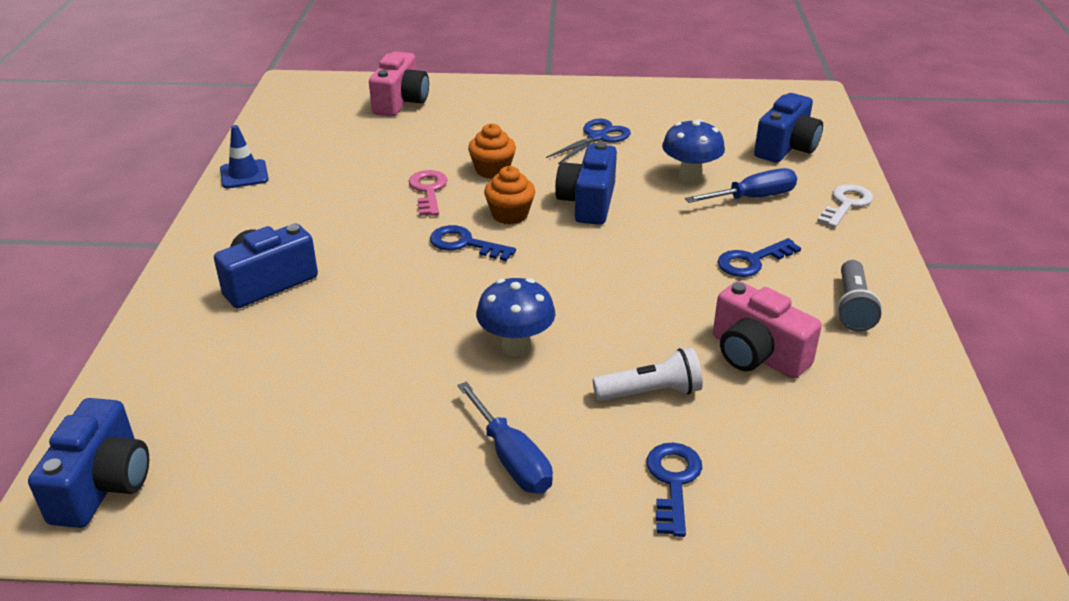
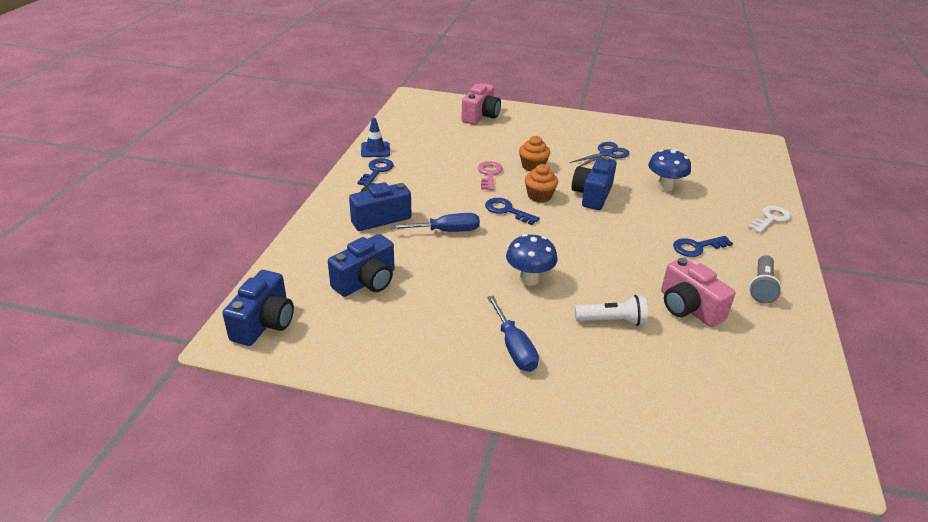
camera: 10 degrees right, 0 degrees up
blue key [646,443,702,537] -> blue key moved to [357,158,394,186]
blue screwdriver [685,168,797,203] -> blue screwdriver moved to [391,213,480,232]
blue camera [754,93,823,163] -> blue camera moved to [328,234,395,297]

